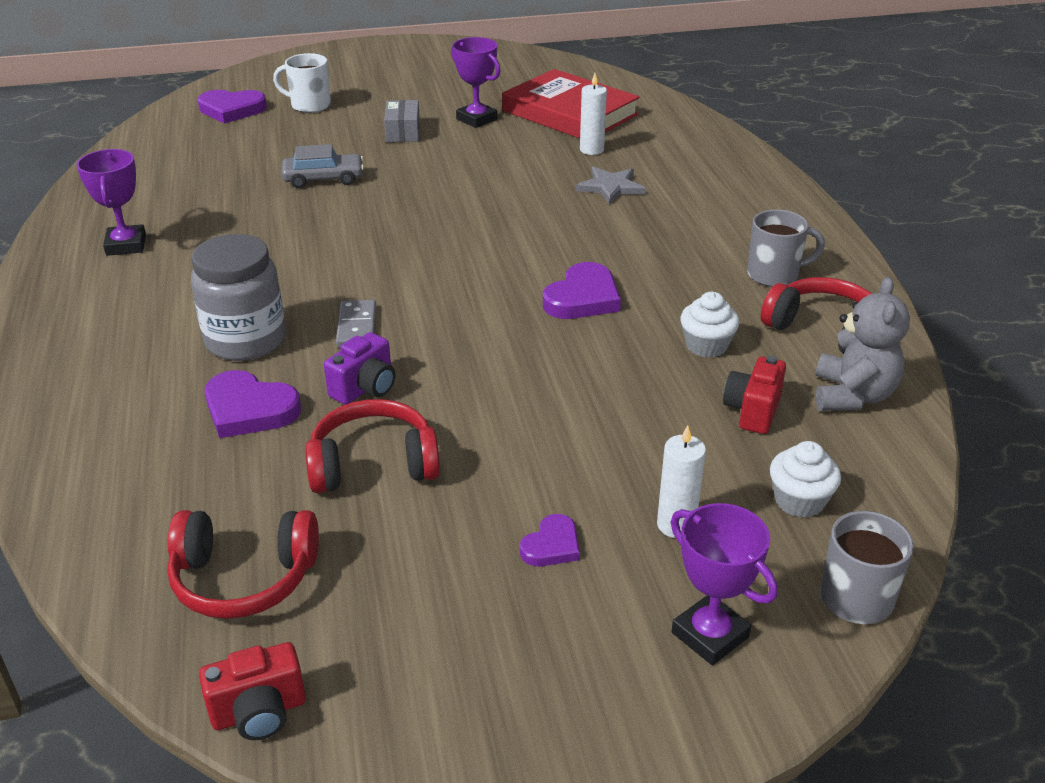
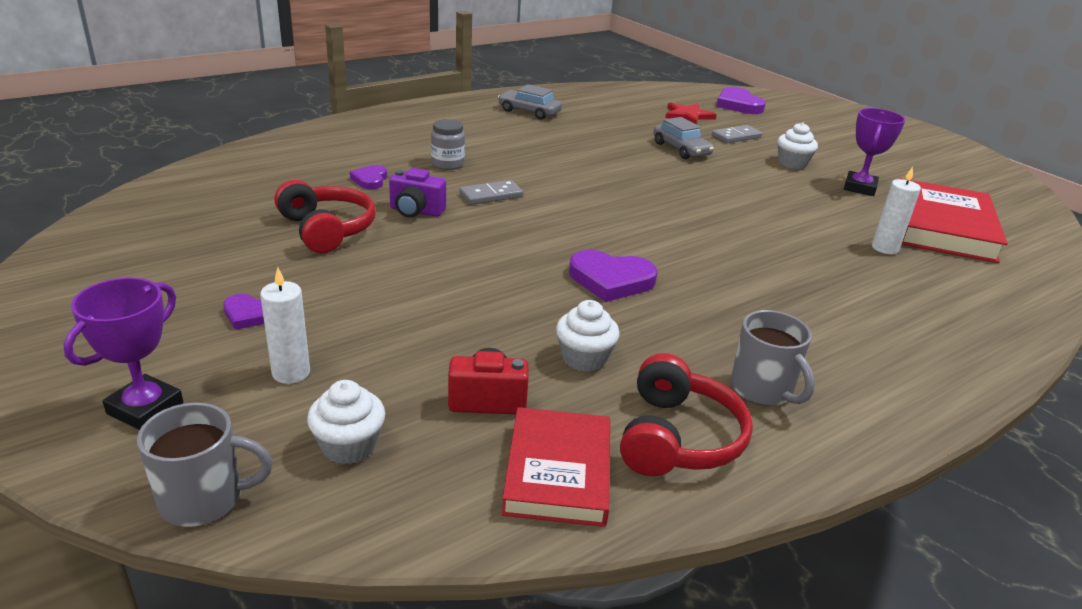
camera: 65 degrees right, 5 degrees down
purple trophy [77,149,146,256] -> grey car [498,84,562,120]
red headphones [167,510,319,619] -> none
grey jar [191,234,286,361] -> grey jar [431,119,465,170], size x0.56
red camera [199,642,306,740] -> none
purple heart [205,370,301,438] -> purple heart [350,165,387,189], size x0.59
white mug [273,53,331,113] -> none
grey box [384,100,420,142] -> white cupcake [778,123,818,169]
grey star [576,167,646,205] -> none
grey teddy bear [815,277,910,411] -> red book [501,407,610,527]
none -> red star [665,102,716,124]
none -> grey domino [712,125,762,143]

